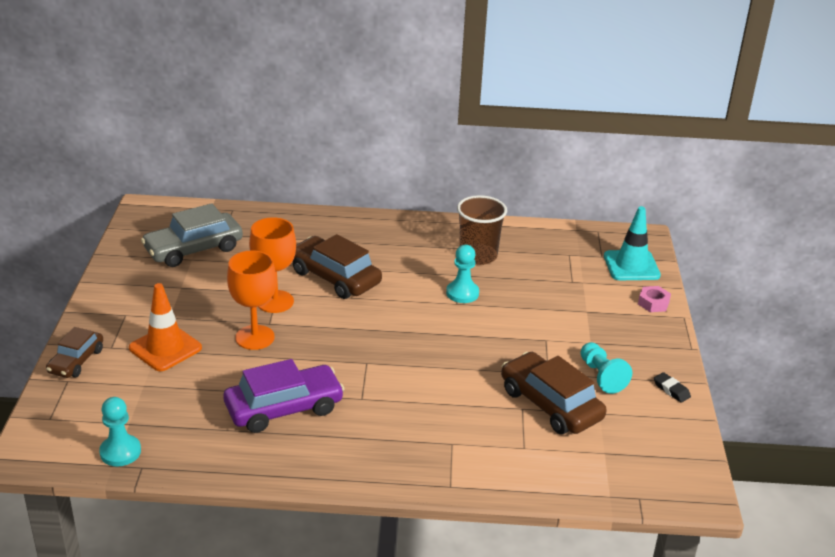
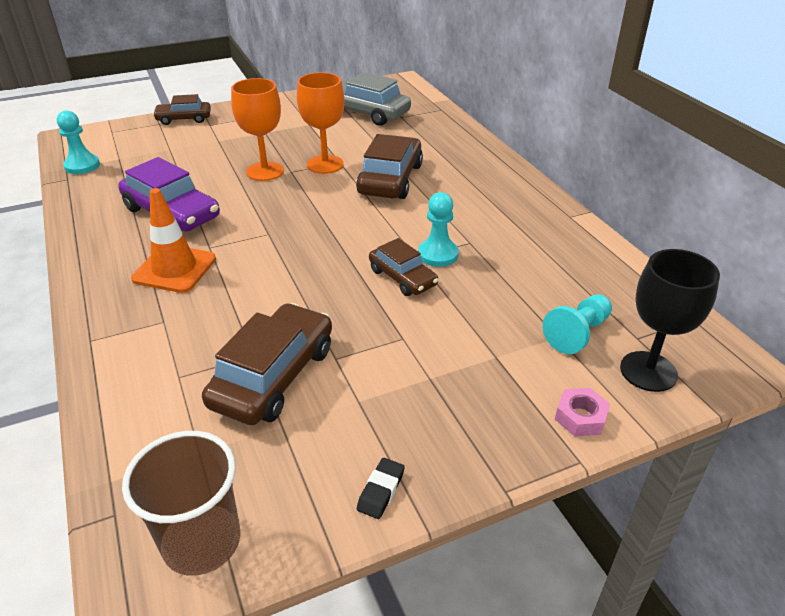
camera: 65 degrees right, 5 degrees up
orange traffic cone [129,283,202,371] -> orange traffic cone moved to [131,188,216,293]
brown cup [457,195,507,265] -> brown cup moved to [122,431,240,576]
turquoise pawn [581,342,632,394] -> turquoise pawn moved to [543,294,612,354]
turquoise traffic cone [604,206,661,280] -> black goblet [620,249,720,392]
none -> brown car [369,238,439,296]

